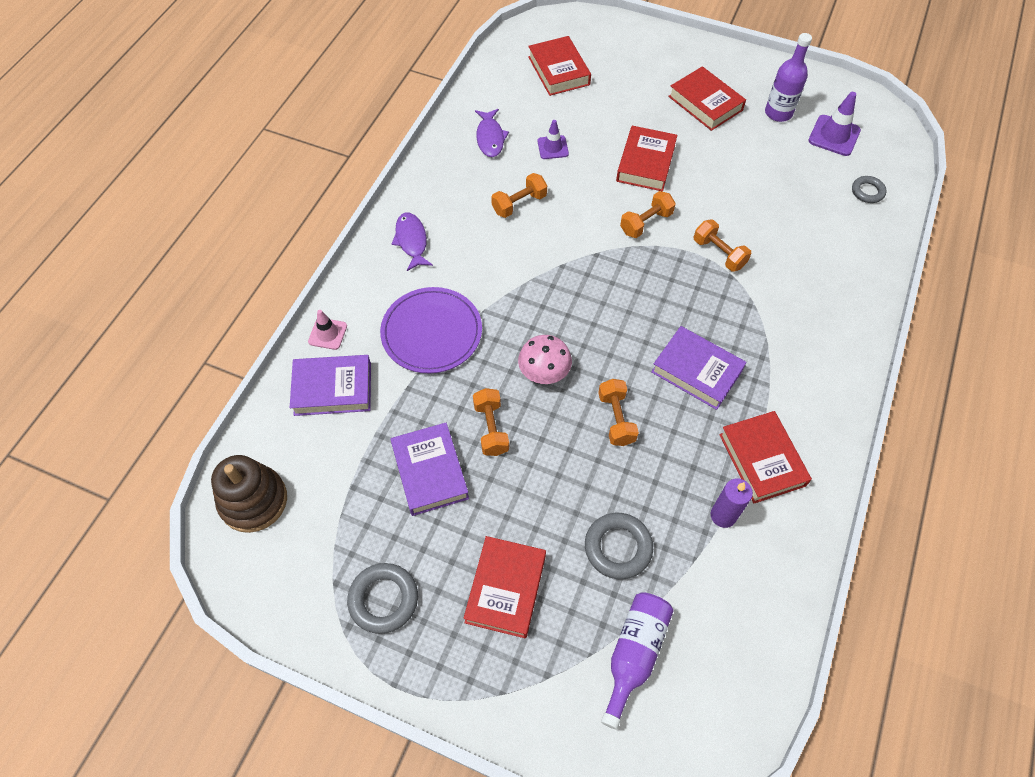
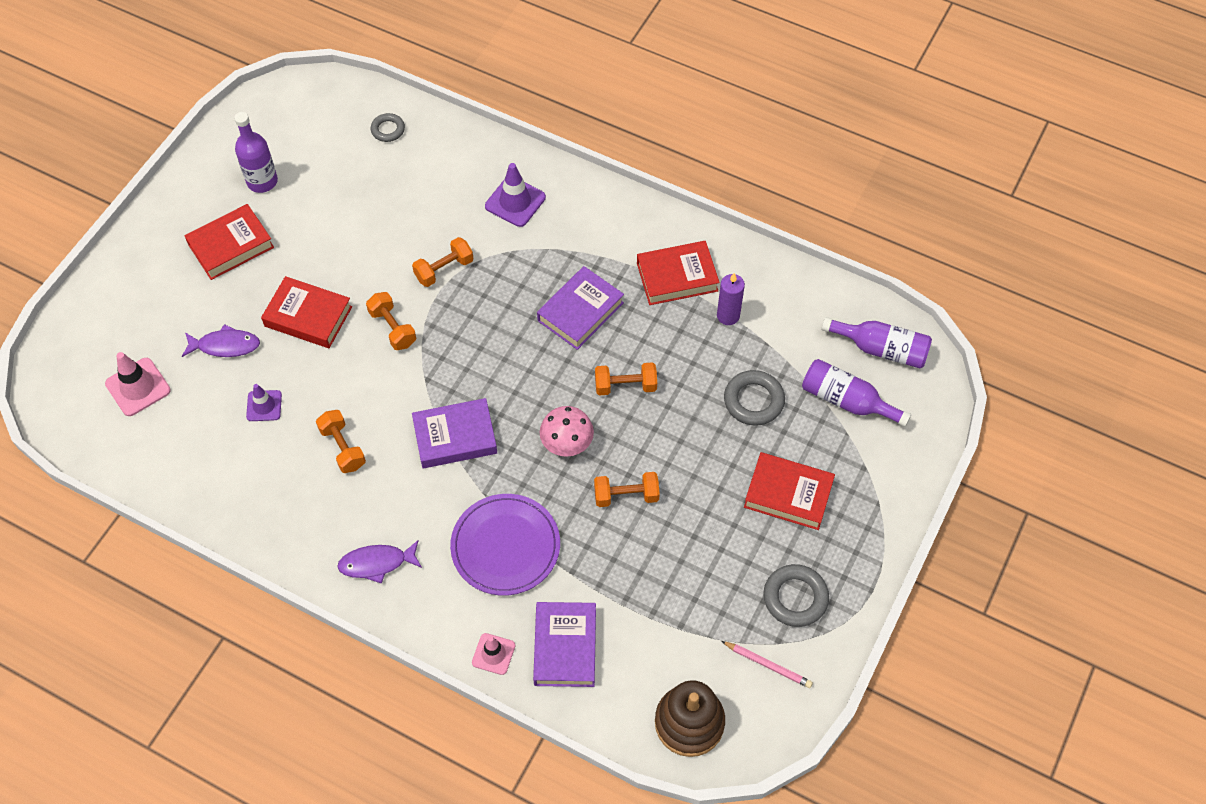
camera: 85 degrees left, 0 degrees up
purple book [391,423,469,516] -> purple book moved to [412,398,497,468]
purple fish [475,109,509,157] -> purple fish moved to [182,324,260,357]
red book [528,36,591,96] -> pink traffic cone [105,352,171,416]
purple traffic cone [808,92,861,156] -> purple traffic cone moved to [485,163,546,227]
none -> pink pencil [721,641,813,688]
none -> purple bottle [821,317,932,369]

